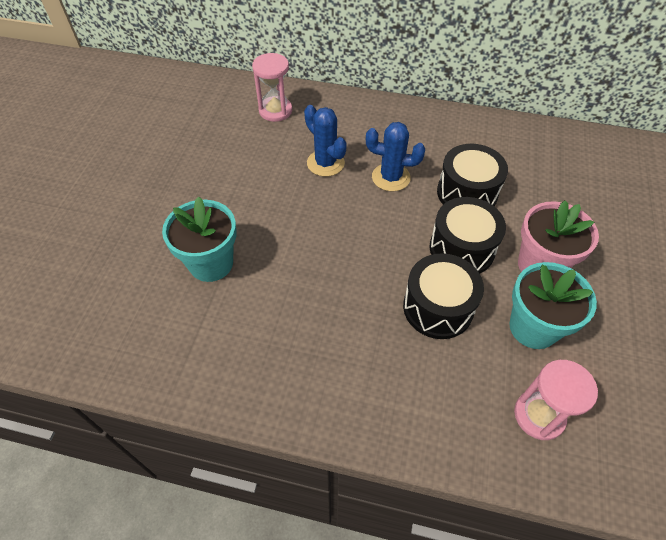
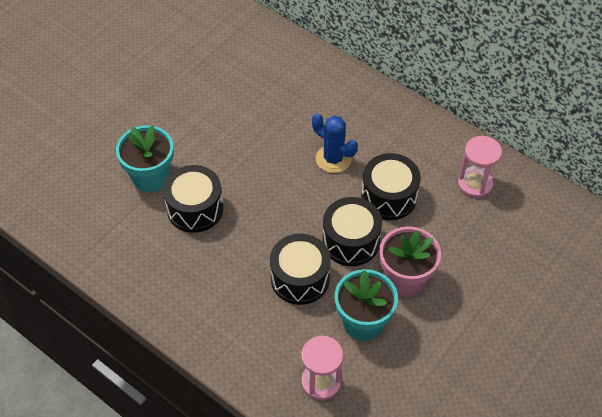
camera: 25 degrees right, 0 degrees up
pink hourglass [252,53,292,122] -> pink hourglass moved to [458,136,502,198]
blue cactus [304,105,347,177] -> none
none -> black drum [163,165,223,233]

